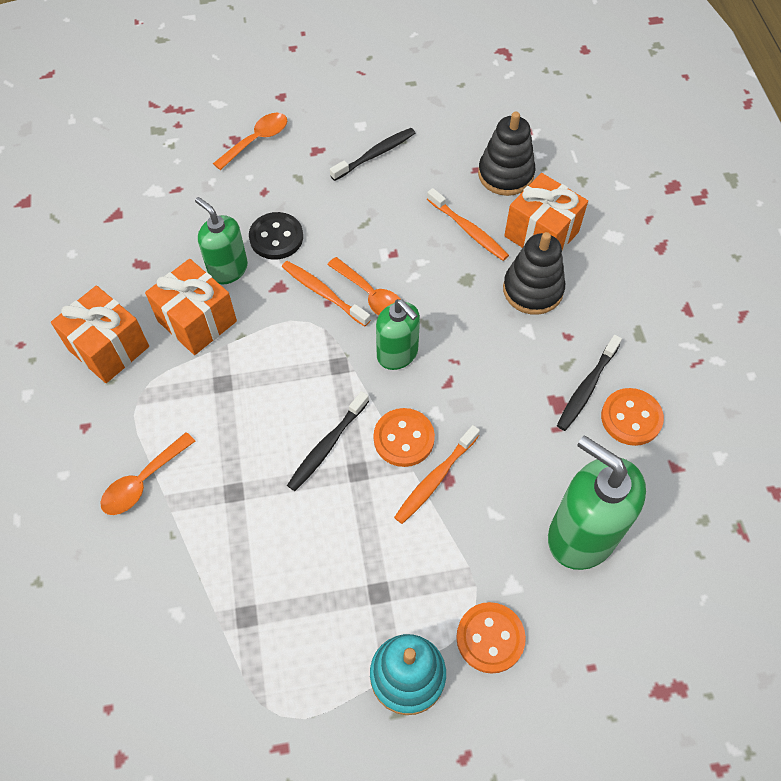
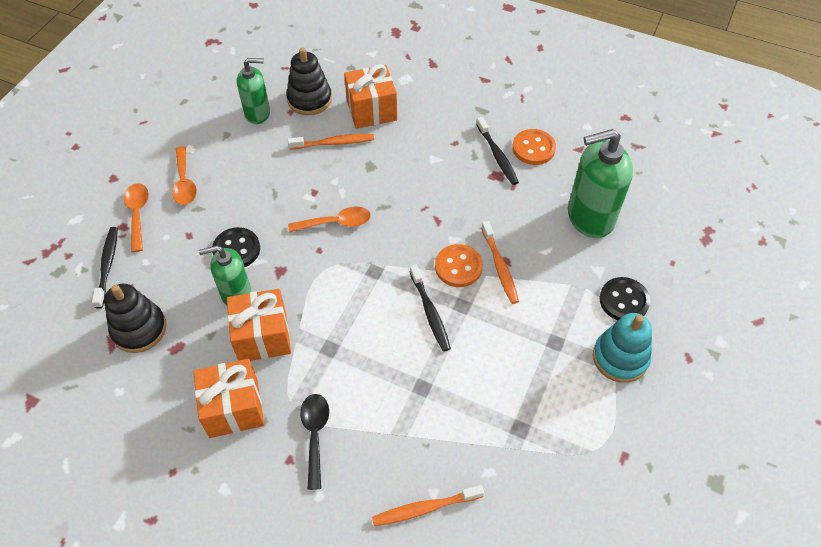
camera: 55 degrees left, 5 degrees down
orange spoon [100,432,195,515] -> orange spoon moved to [172,146,197,205]
orange toothbrush [282,261,371,326] -> orange toothbrush moved to [372,485,484,526]
black toothbrush [330,128,415,181] -> black toothbrush moved to [92,227,118,309]
green soap dispenser [376,299,420,370] -> green soap dispenser moved to [237,58,270,124]
orange button [456,602,526,674] -> black button [599,277,650,320]
black stacking toy [503,232,565,315] -> black stacking toy moved to [104,284,166,353]
none -> black spoon [300,394,329,490]

